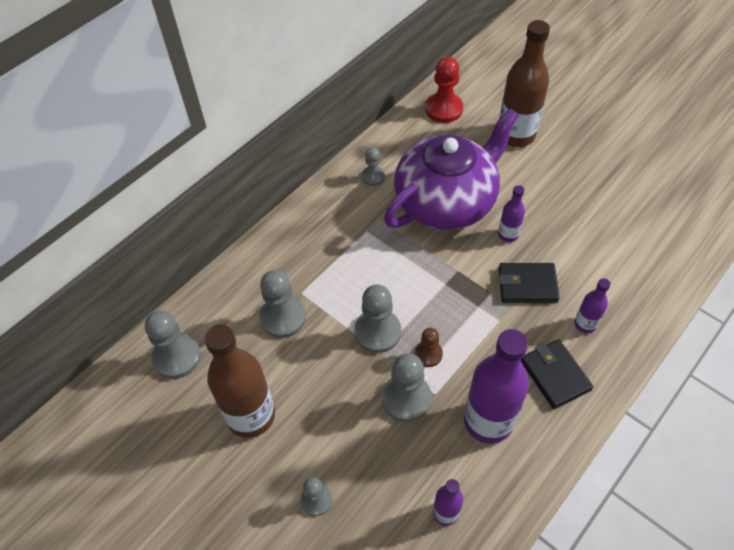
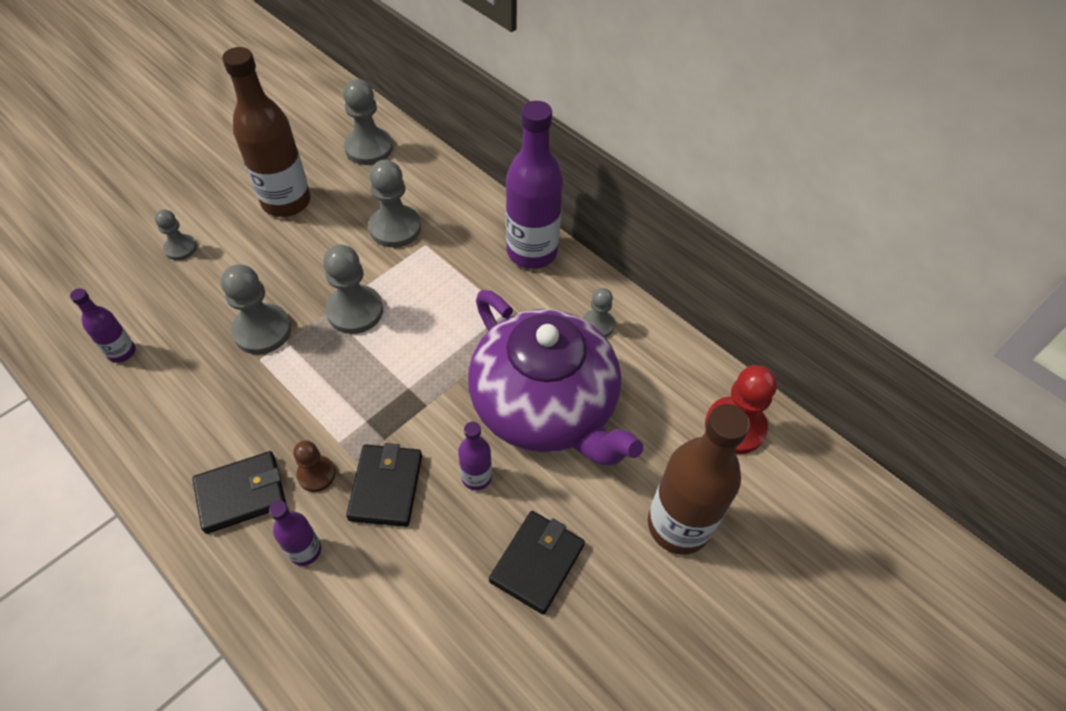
camera: 90 degrees right, 0 degrees up
brown pawn [415,328,443,367] -> brown pawn moved to [293,440,336,492]
purple bottle [464,329,529,444] -> purple bottle moved to [506,101,563,269]
none -> black wallet [489,511,585,614]

